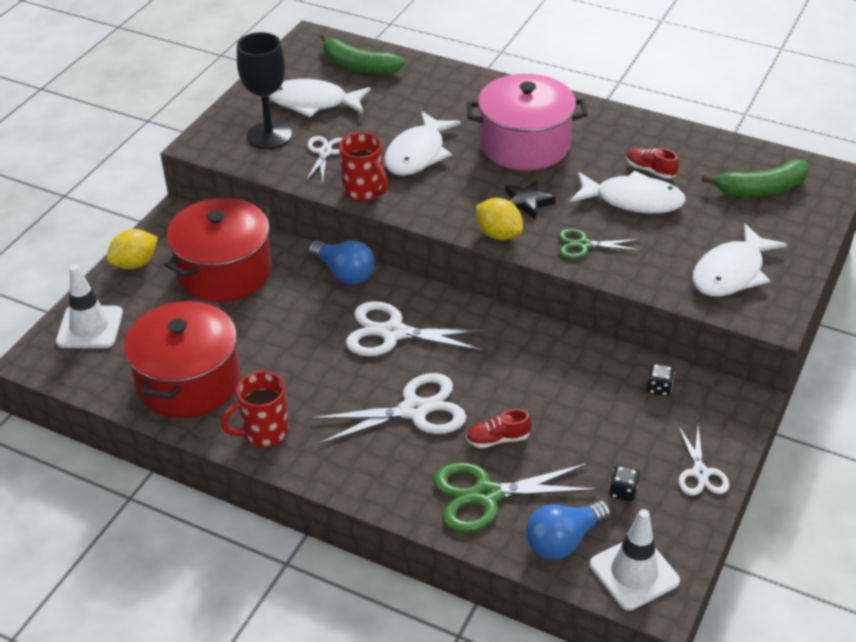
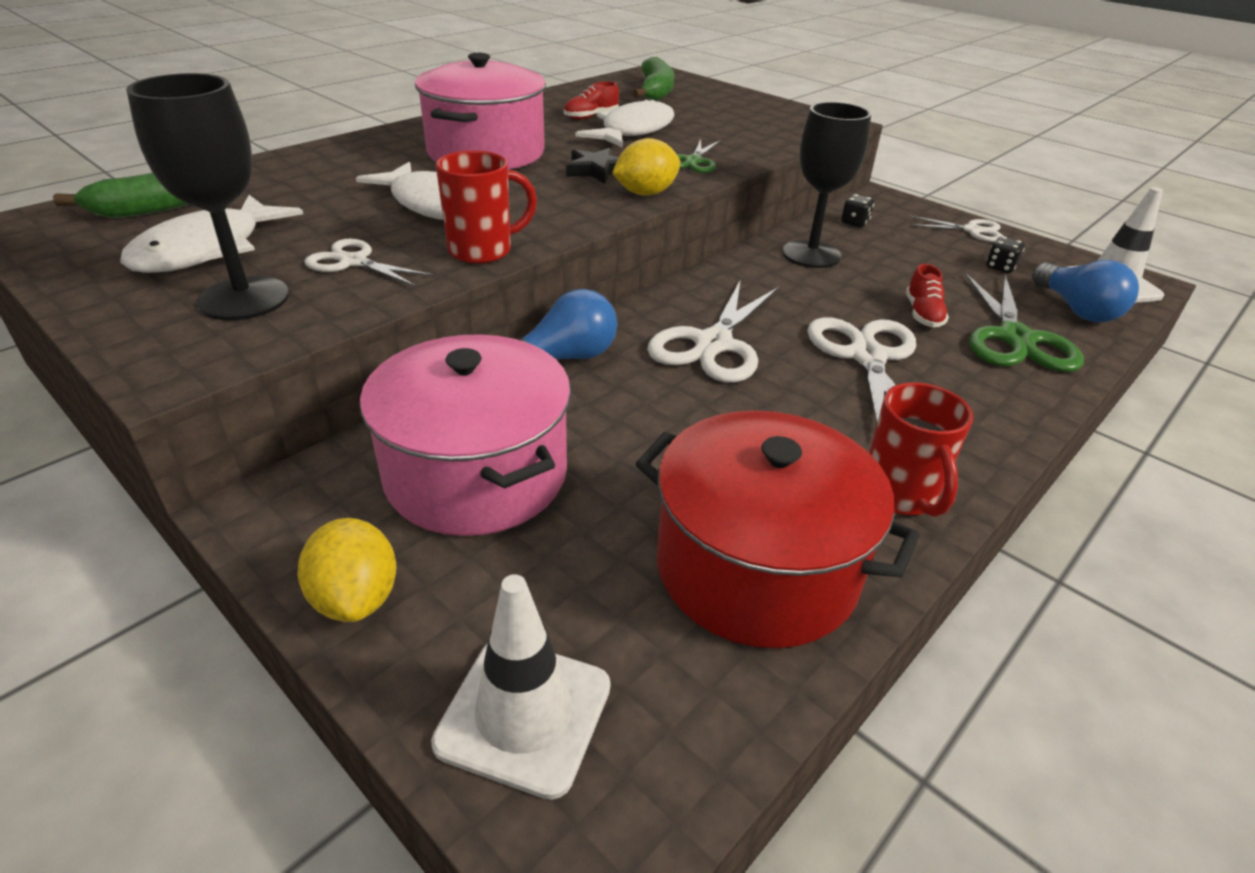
camera: 75 degrees left, 5 degrees down
red pot [165,198,272,302] -> pink pot [360,334,571,536]
white fish [692,223,787,296] -> none
none -> black goblet [782,102,871,268]

